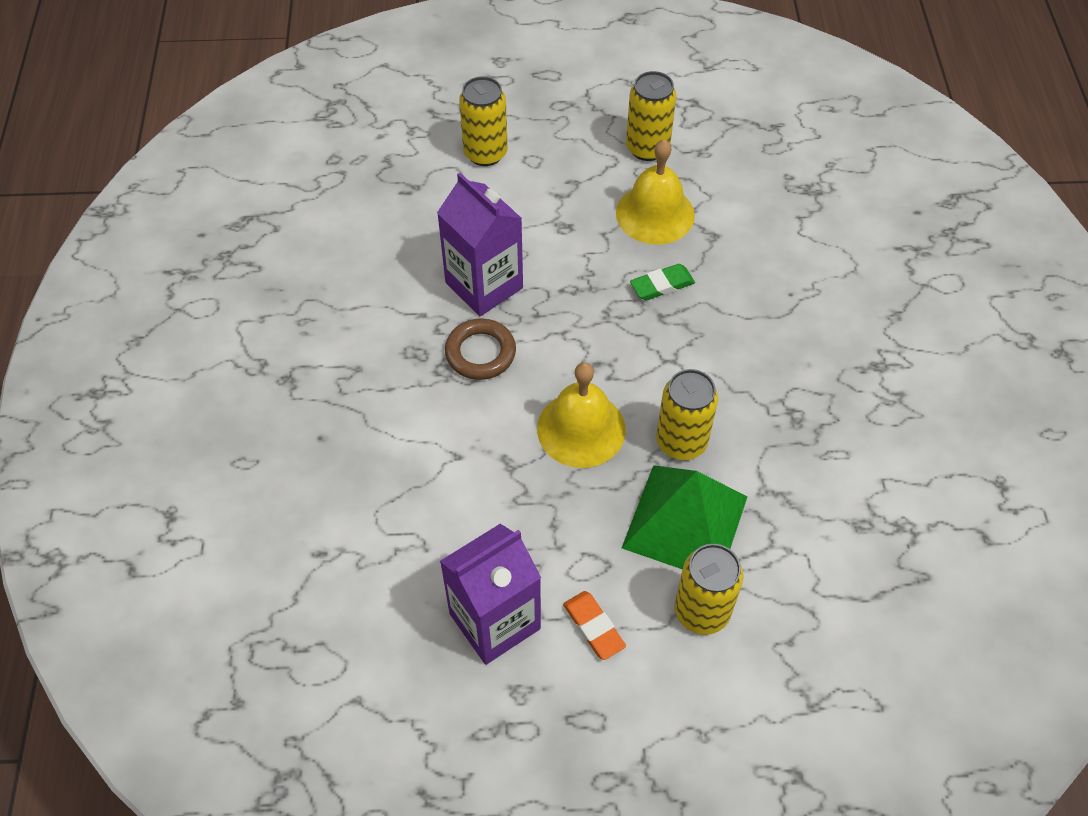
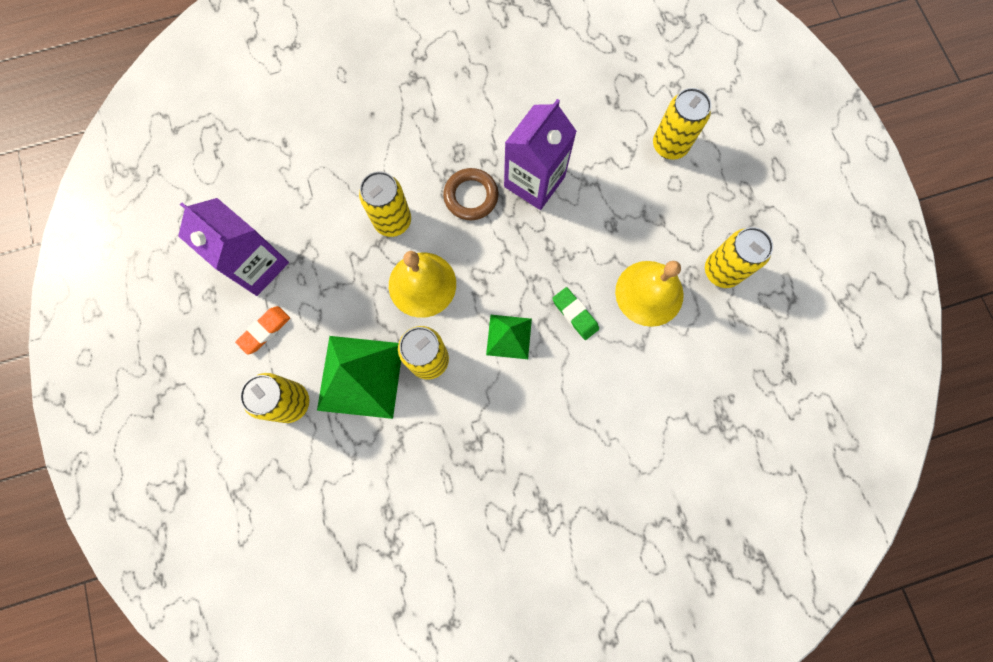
camera: 75 degrees right, 20 degrees up
none -> yellow can [359,171,411,237]
none -> green pyramid [486,315,532,359]

